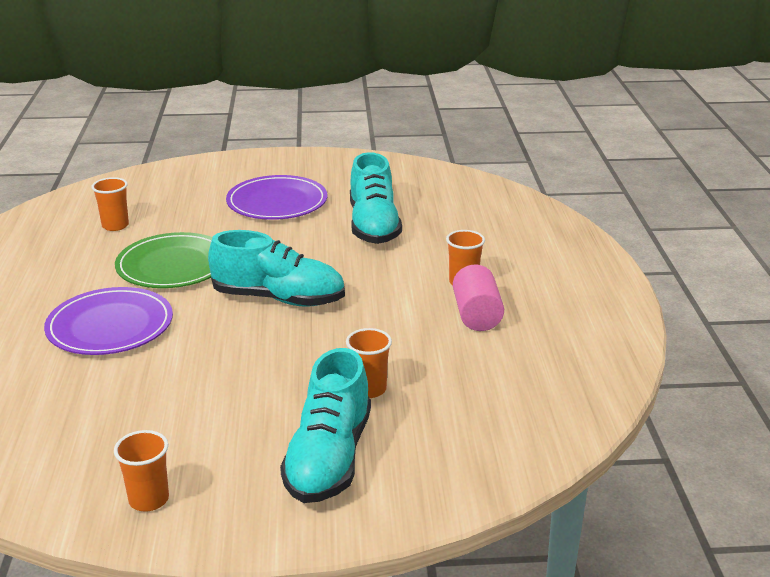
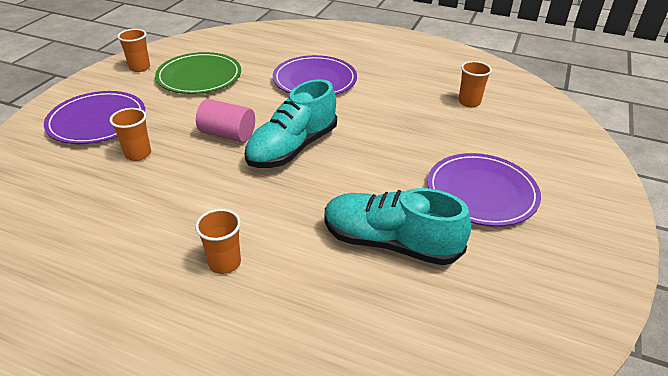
camera: 115 degrees right, 10 degrees up
green plate [115,232,213,288] -> green plate moved to [155,52,241,94]
turquoise shoe [280,348,371,503] -> purple plate [44,91,145,144]
pink cylinder [453,265,504,331] -> pink cylinder moved to [196,99,255,143]

